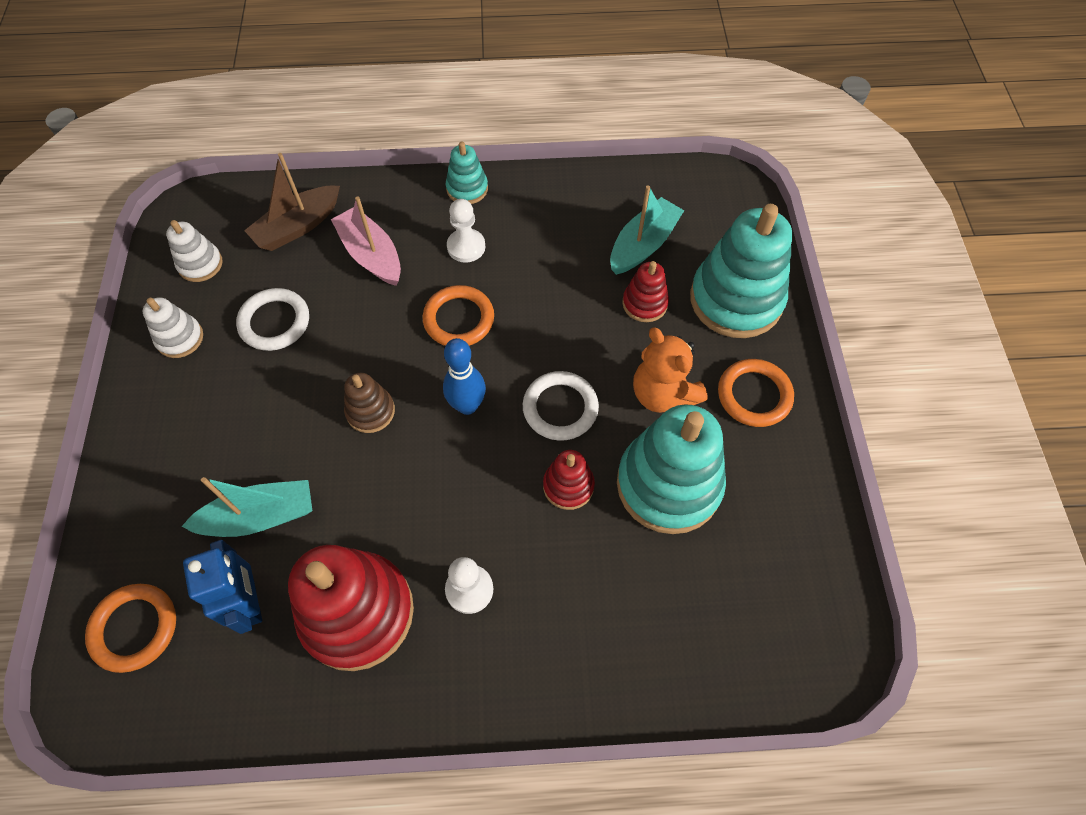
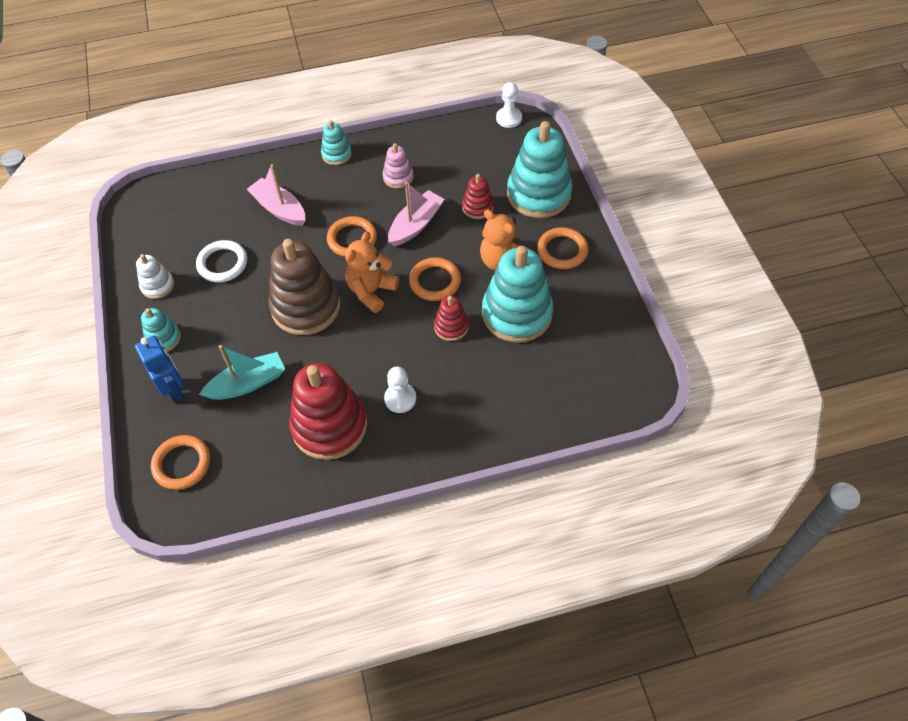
camera: 10 degrees left, 5 degrees down
white stacking toy [166,220,223,282] -> none
blue robot [183,540,262,634] -> blue robot moved to [135,336,184,403]
brown boat [244,153,340,251] -> none
brown stacking toy [344,373,395,433] -> brown stacking toy [268,239,341,335], size x2.05
blue bowling pin [443,338,486,415] -> orange teddy bear [345,232,399,313]
white pawn [447,199,485,263] -> white pawn moved to [496,82,522,128]
white ring [523,371,599,441] -> orange ring [409,257,461,301]
turquoise boat [610,186,684,275] -> none
none -> turquoise stacking toy [141,308,181,352]
none -> pink stacking toy [383,143,414,189]
none -> pink boat [388,182,444,247]

